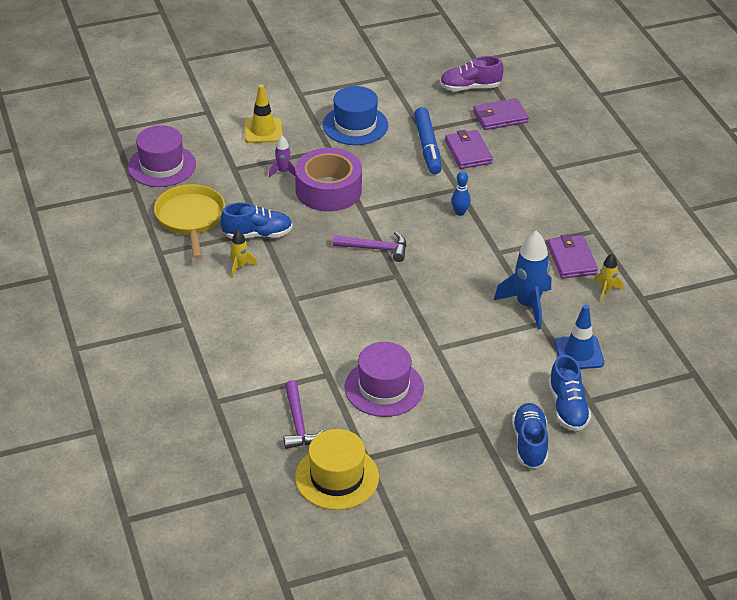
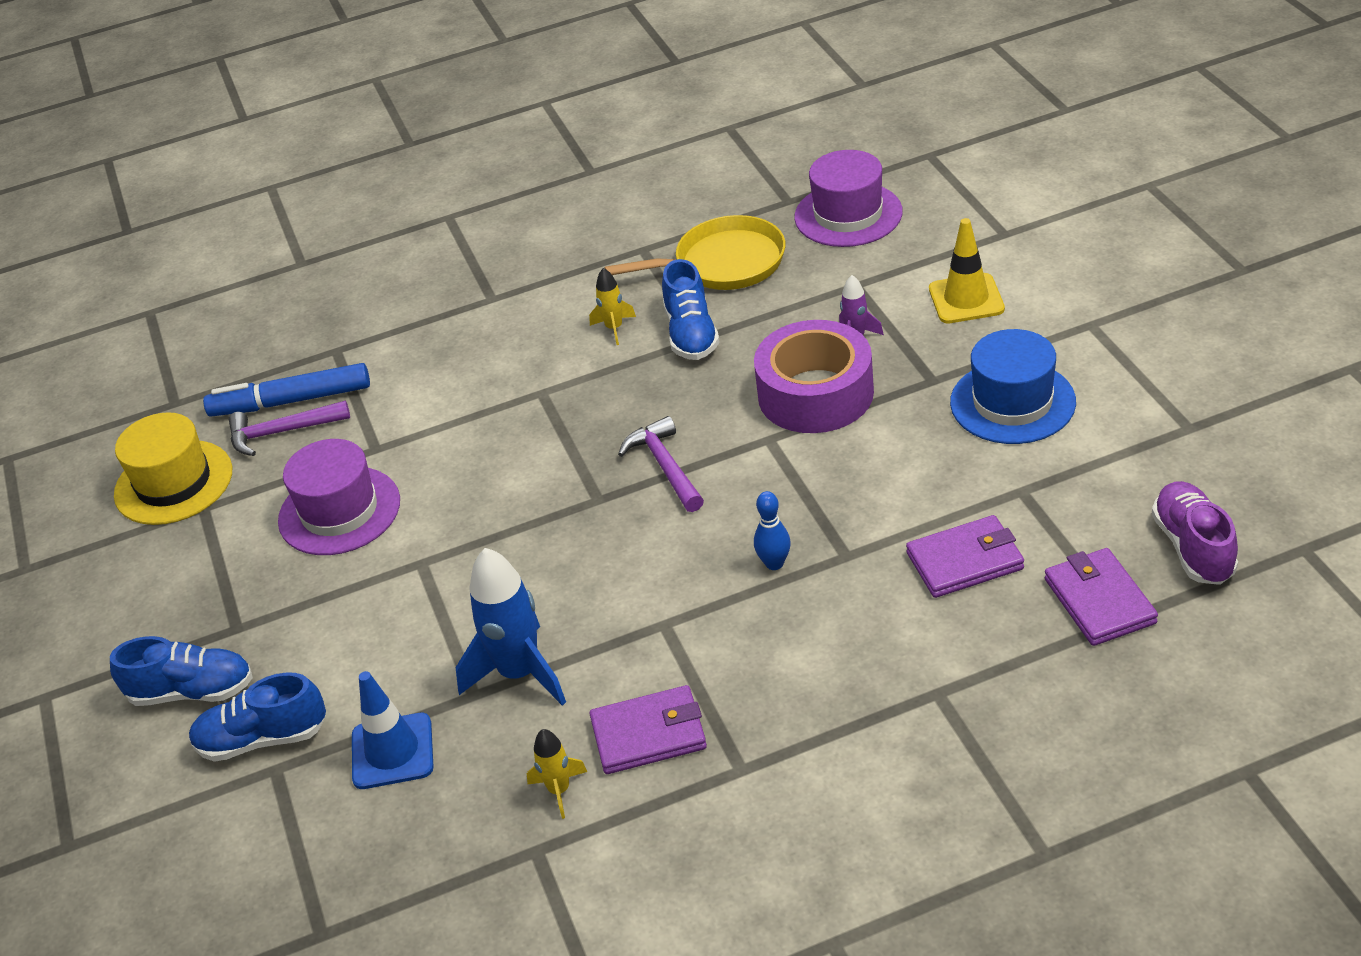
camera: 95 degrees right, 0 degrees up
purple hammer [333,232,406,262] -> purple hammer turned 150 degrees clockwise [618,416,704,512]
blue marker [414,107,442,174] -> blue marker moved to [203,363,370,417]

